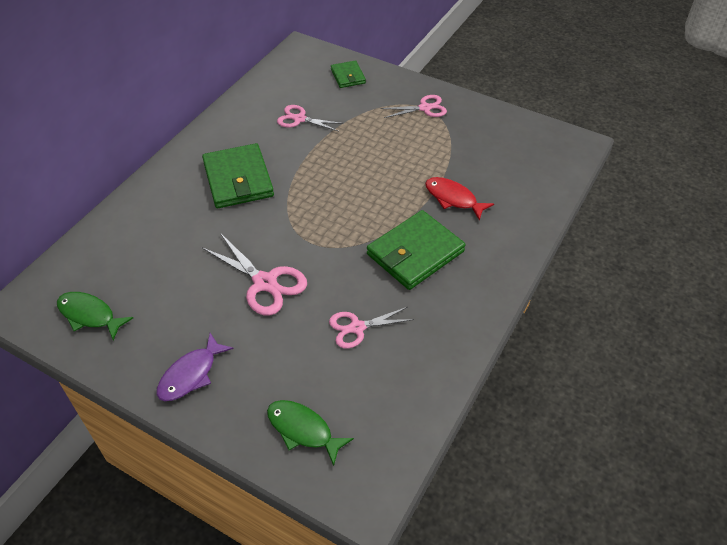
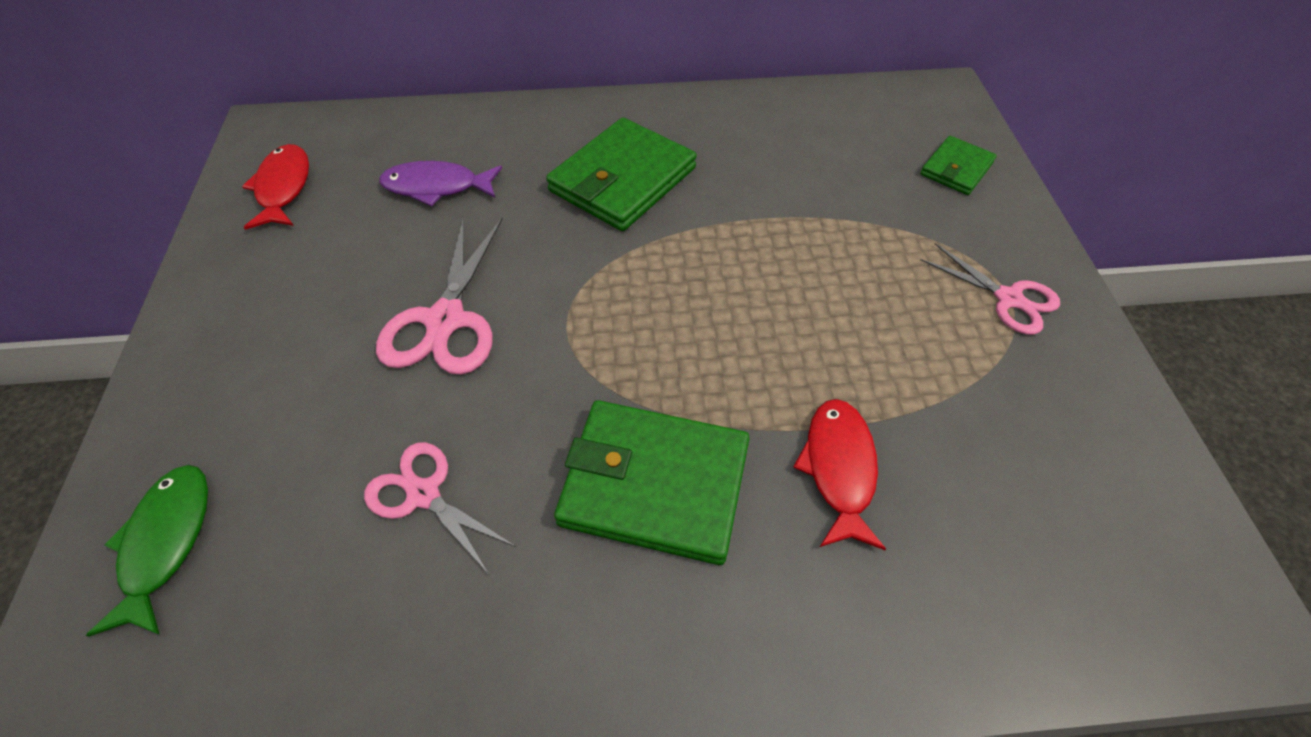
camera: 55 degrees right, 5 degrees up
green fish [57,292,133,340] -> red fish [242,144,309,230]
purple fish [157,333,234,401] -> purple fish moved to [379,161,502,206]
pink scissors [277,105,344,132] -> none

